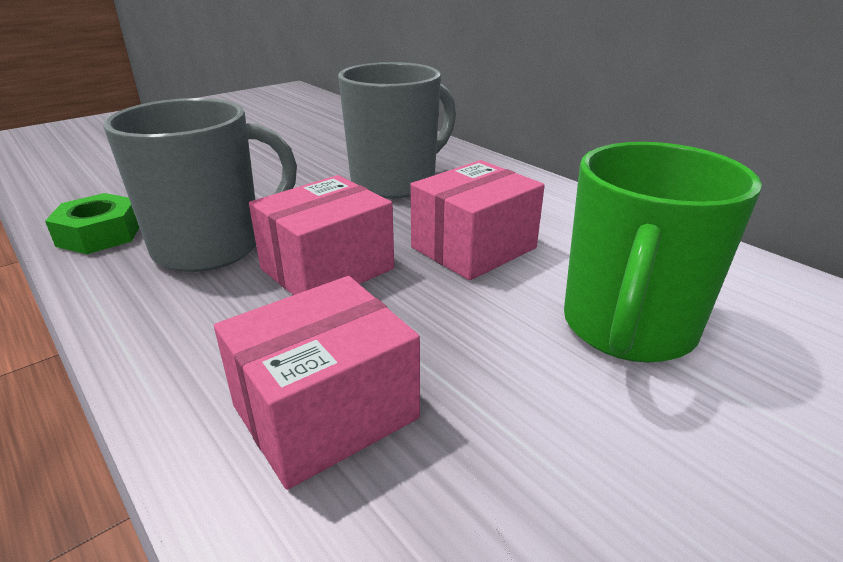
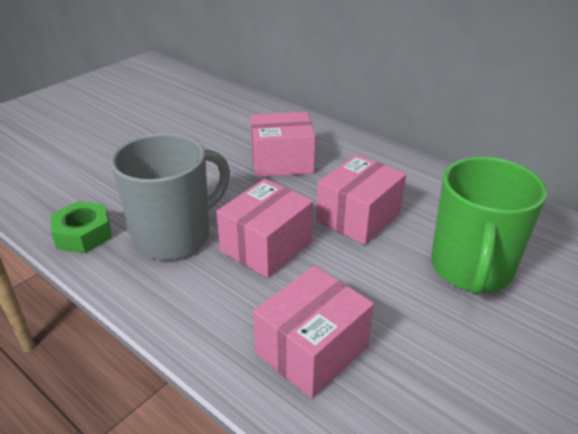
camera: 10 degrees left, 5 degrees up
grey mug [338,62,456,199] -> pink box [250,112,316,177]

